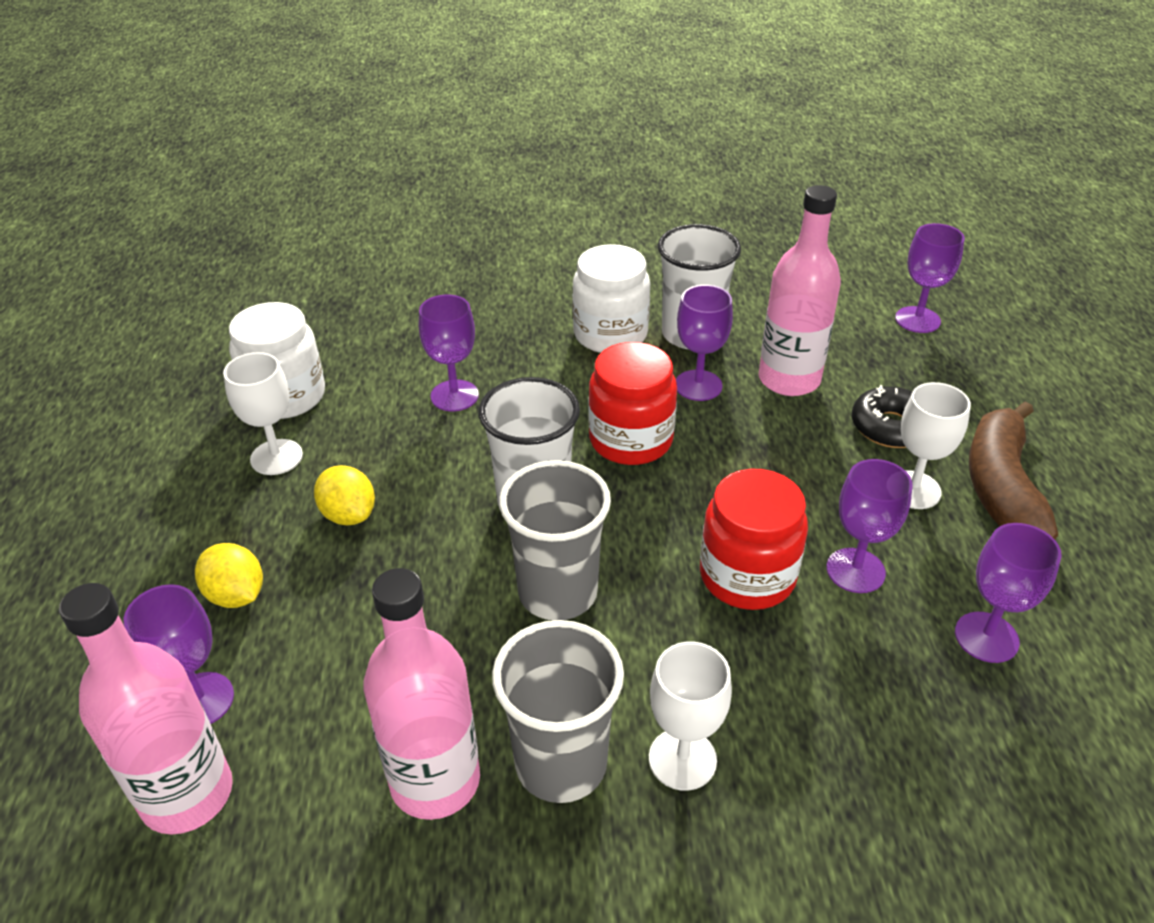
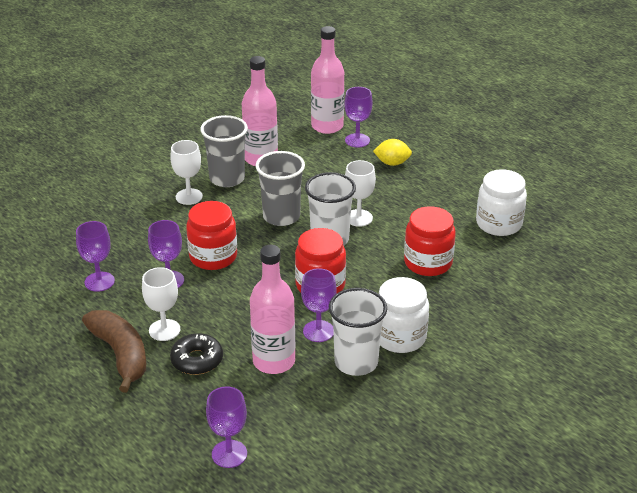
camera: 140 degrees right, 5 degrees down
white goblet [223,352,303,475] -> white goblet moved to [345,160,376,227]
yellow lemon [314,465,375,525] -> none
purple goblet [419,295,479,411] -> red jar [404,206,456,276]

